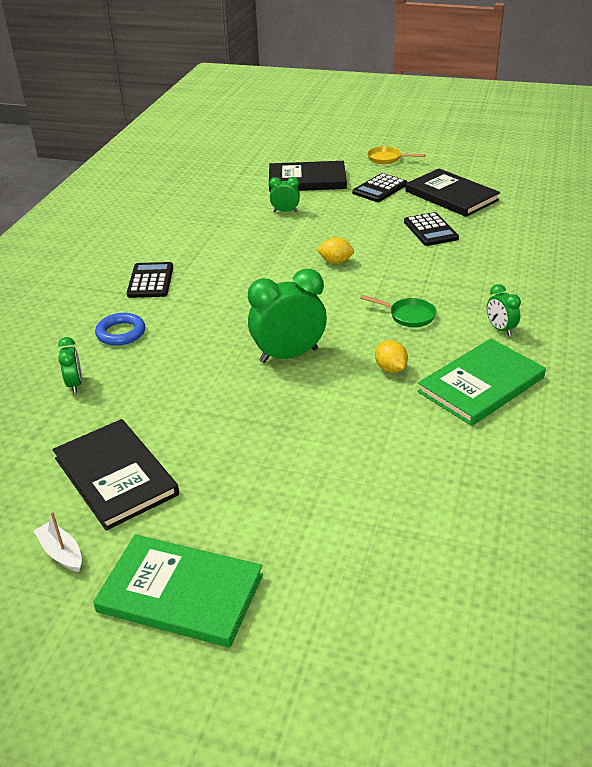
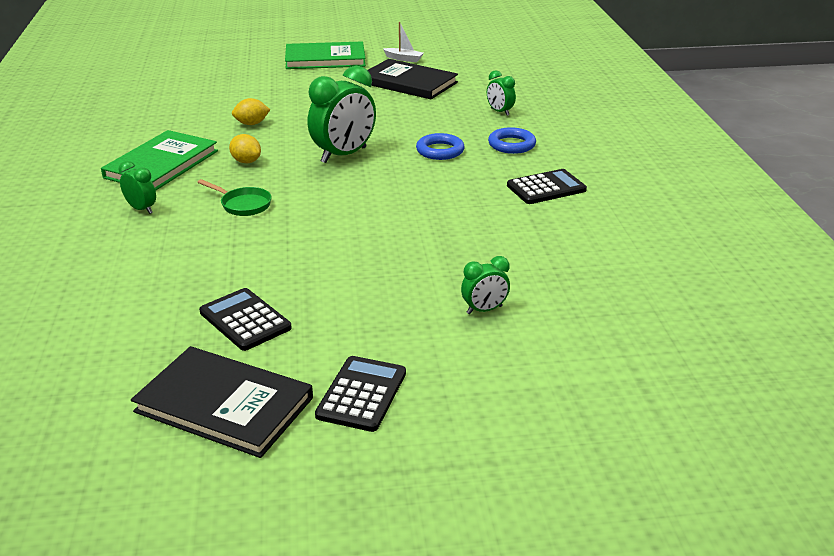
camera: 155 degrees right, 5 degrees down
black calculator [127,262,173,298] -> black calculator turned 90 degrees counterclockwise [507,169,587,204]
black book [269,161,347,192] -> none
yellow lemon [317,237,354,264] -> yellow lemon moved to [232,98,270,125]
green pan [360,295,437,327] -> green pan turned 150 degrees counterclockwise [197,179,272,216]
yellow pan [367,146,425,164] -> none
none -> blue ring [416,133,465,160]

